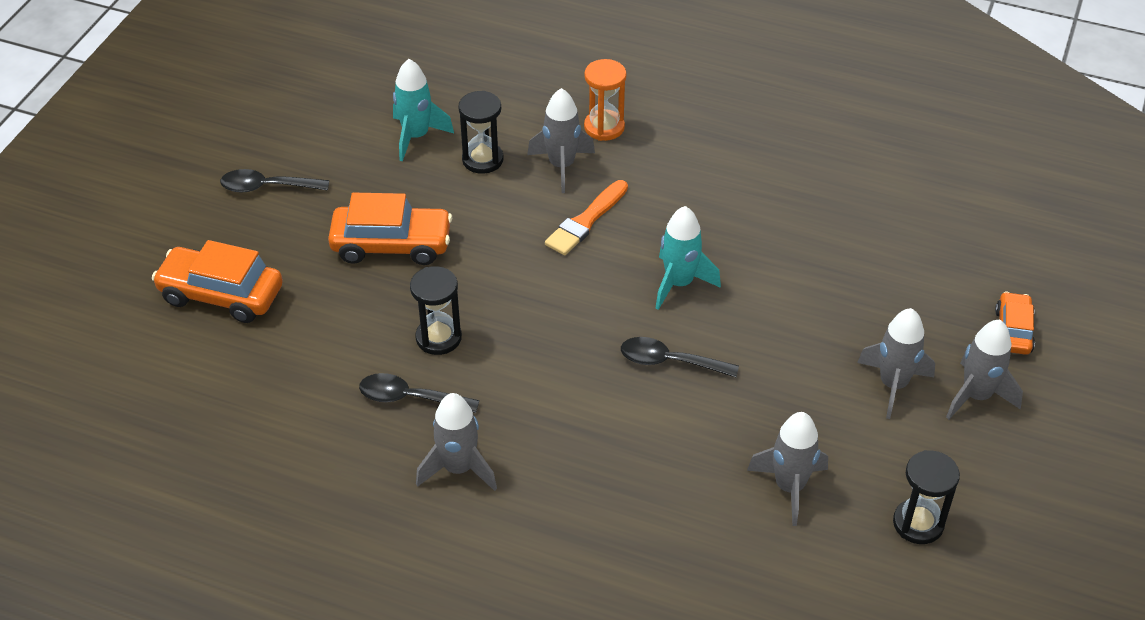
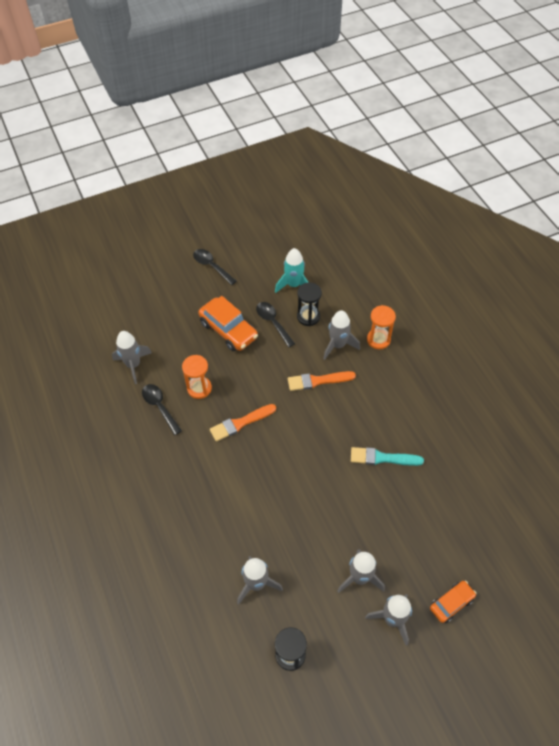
camera: 45 degrees right, 10 degrees up
orange car [152,240,283,323] -> none
black hourglass [410,266,462,355] -> orange hourglass [182,355,212,399]
grey rocket [416,393,497,491] -> grey rocket moved to [112,331,152,384]
black spoon [621,337,739,377] -> black spoon moved to [256,302,295,347]
turquoise rocket [656,206,721,310] -> none
none -> orange brush [210,404,276,442]
none -> turquoise brush [351,447,424,466]

